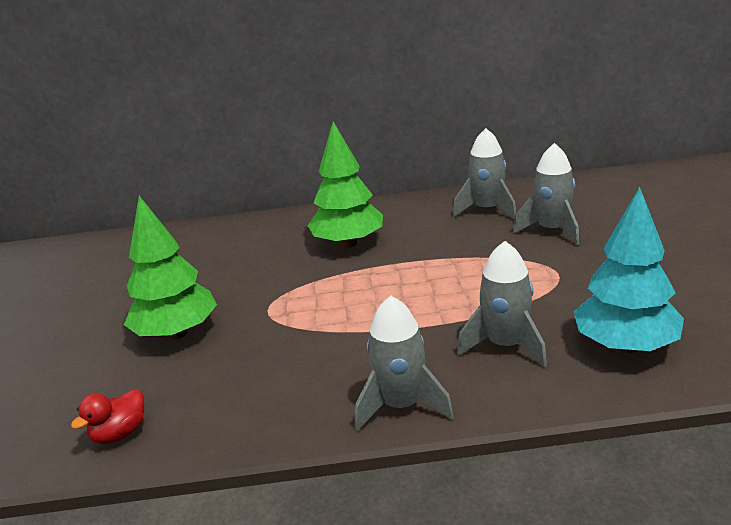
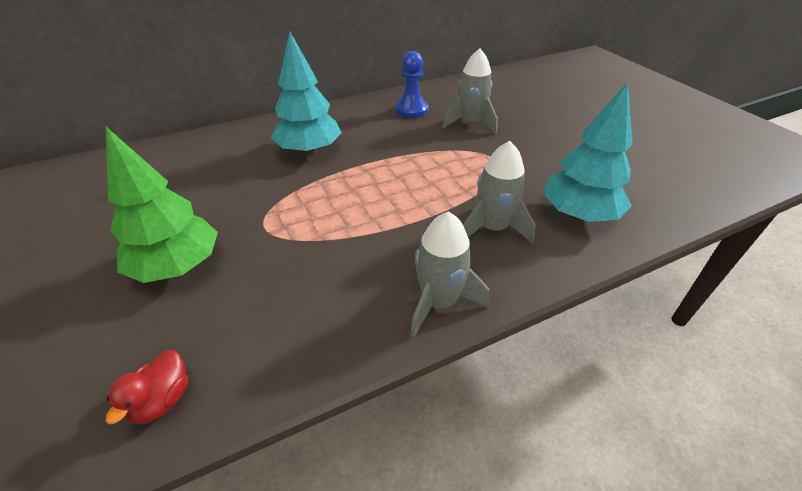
camera: 25 degrees left, 15 degrees up
green tree [308,122,383,248] -> turquoise tree [271,32,342,155]
grey rocket [453,128,516,220] -> blue pawn [395,51,429,118]

